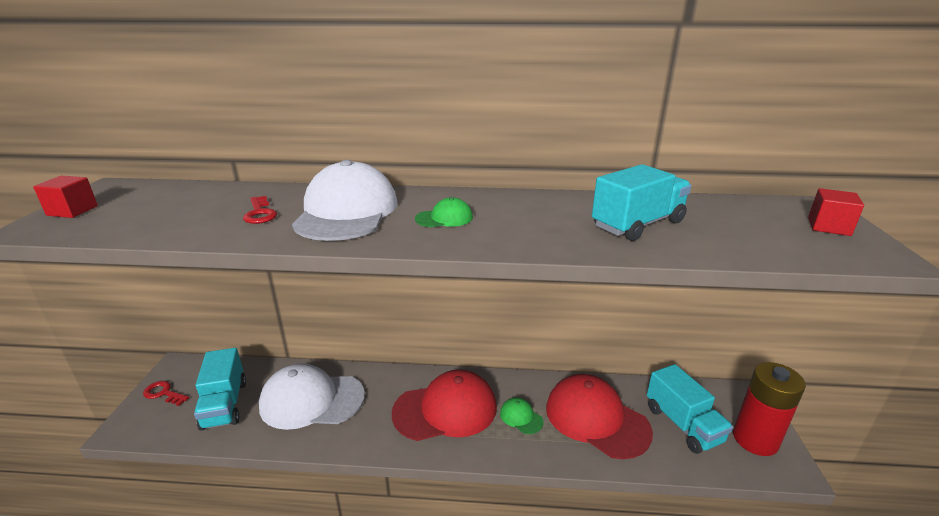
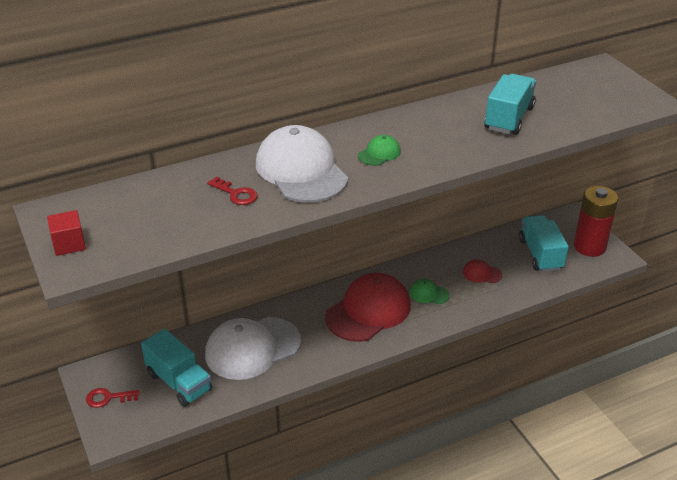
camera: 30 degrees left, 10 degrees up
red cap [546,374,653,459] -> red cap [463,259,502,283], size x0.44
turquoise truck [647,364,733,454] -> turquoise truck turned 135 degrees counterclockwise [519,215,569,272]
red cube [808,188,864,236] -> none

